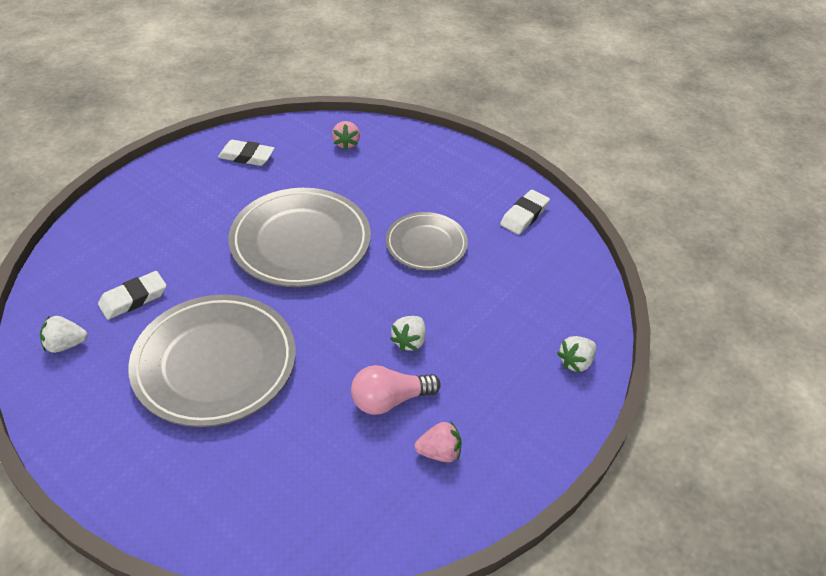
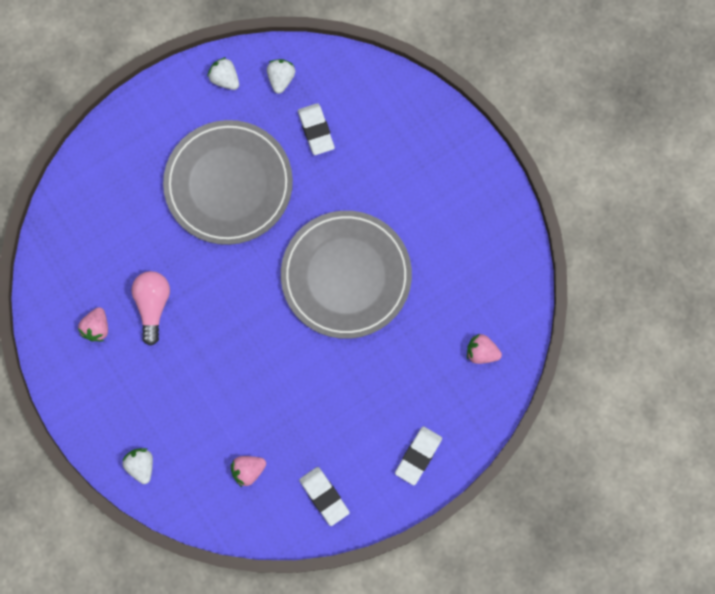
camera: 110 degrees right, 30 degrees up
white eraser [218,140,275,166] -> white eraser moved to [395,426,442,485]
grey plate [386,212,468,271] -> none
white strawberry [390,316,426,352] -> white strawberry moved to [207,57,239,90]
none -> pink strawberry [231,456,266,487]

